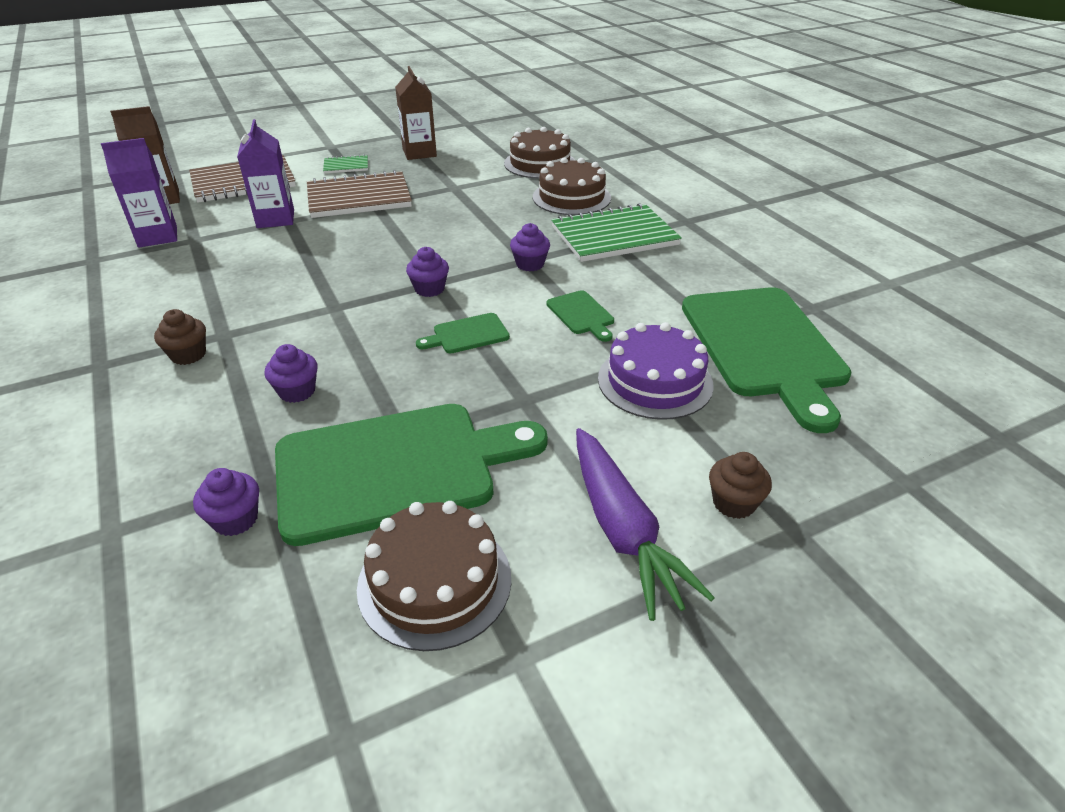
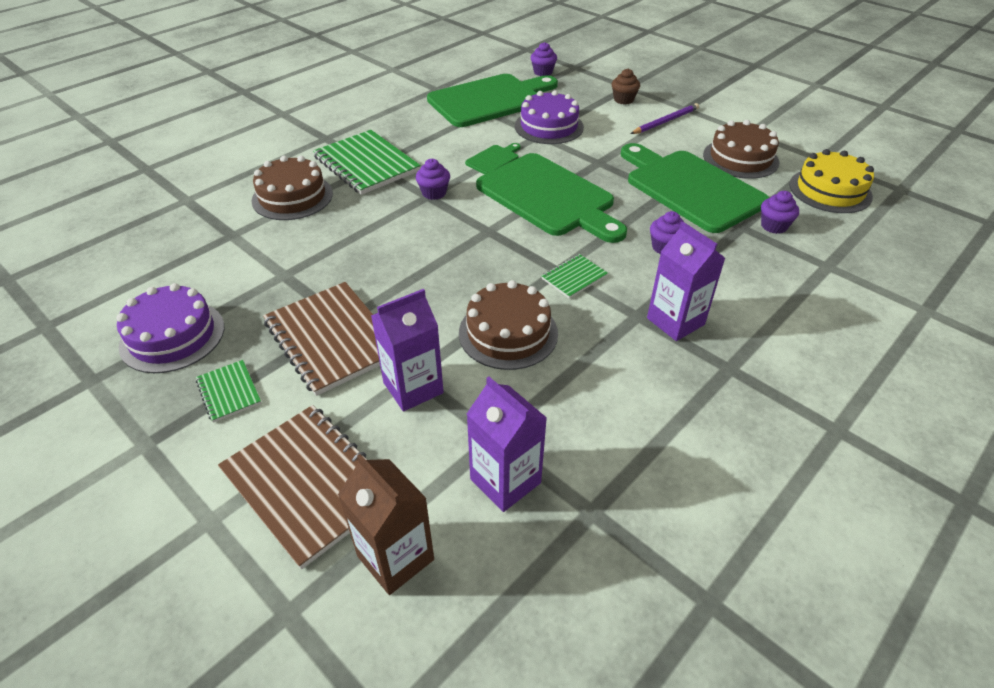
camera: 110 degrees left, 5 degrees up
brown cupcake [154,309,206,365] -> purple carton [647,221,725,341]
brown carton [395,66,437,160] -> purple cake [116,283,224,373]
purple cupcake [406,247,449,297] -> purple cupcake moved to [531,42,557,76]
green cutting board [416,313,510,353] -> green cutting board [476,153,627,243], size x2.40
brown cake [504,127,576,179] -> brown cake moved to [459,280,558,370]
purple carrot [576,428,715,621] -> purple pencil [630,103,699,134]
none -> green notebook [541,254,608,299]
none -> yellow cake [789,149,874,213]

